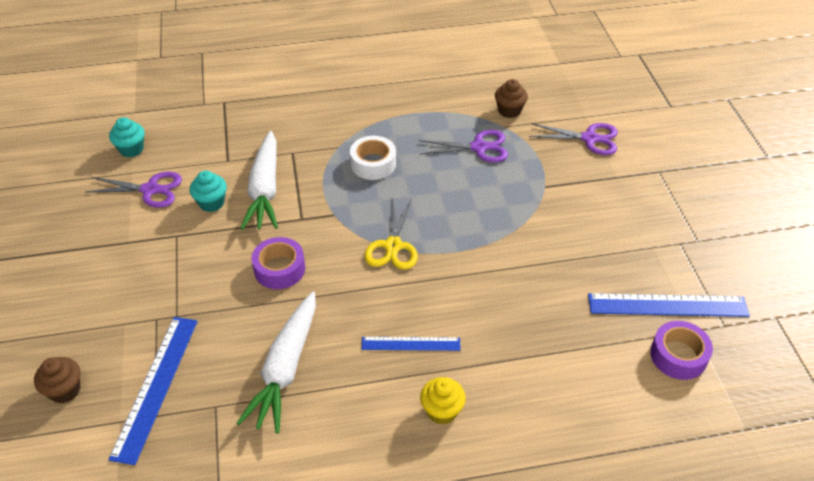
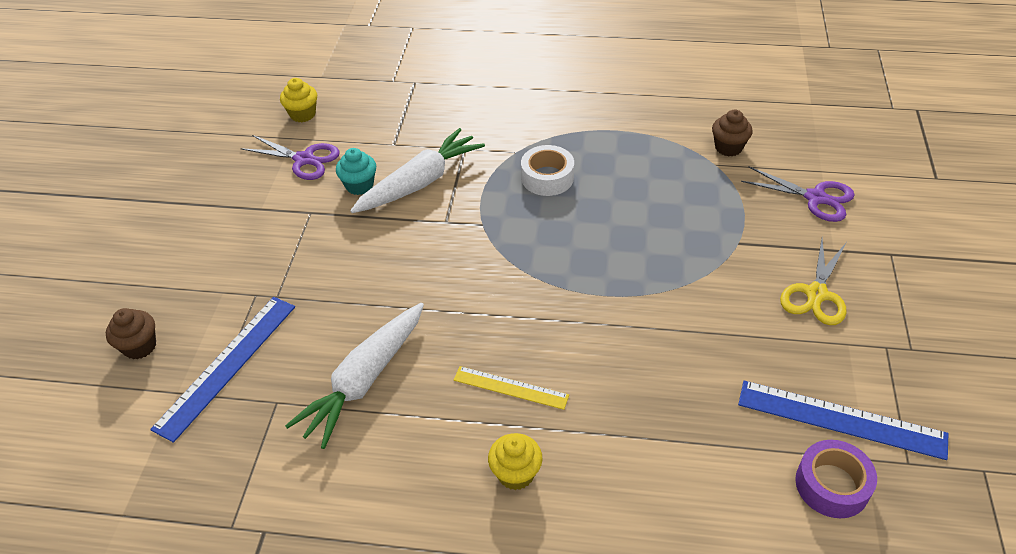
camera: 20 degrees right, 0 degrees up
turquoise cupcake [109,117,145,157] -> yellow cupcake [280,78,317,122]
white carrot [240,131,278,230] -> white carrot turned 150 degrees counterclockwise [350,128,485,213]
purple tape [251,237,305,289] -> none
blue ruler [361,337,461,351] -> yellow ruler [454,366,569,410]
yellow scissors [364,197,418,270] -> yellow scissors moved to [780,238,847,325]
purple scissors [419,130,508,163] -> none

